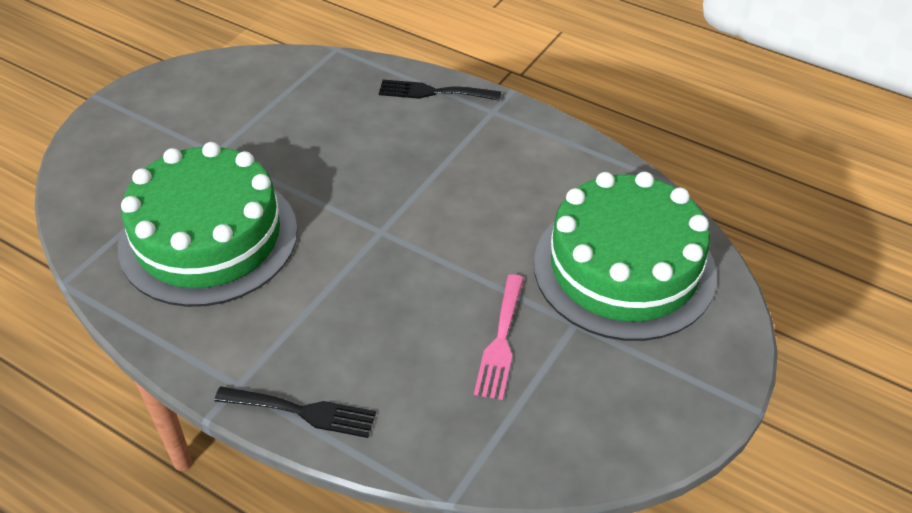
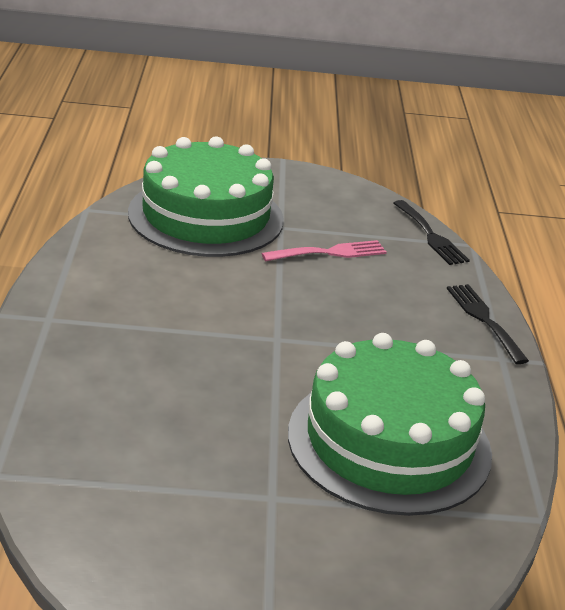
camera: 125 degrees left, 15 degrees down
black fork [379,80,501,101] -> black fork moved to [394,200,470,265]

